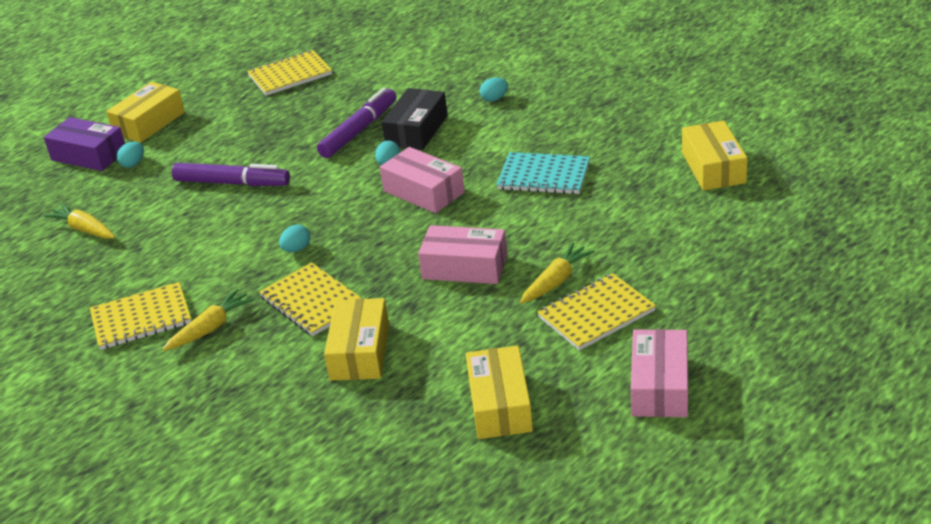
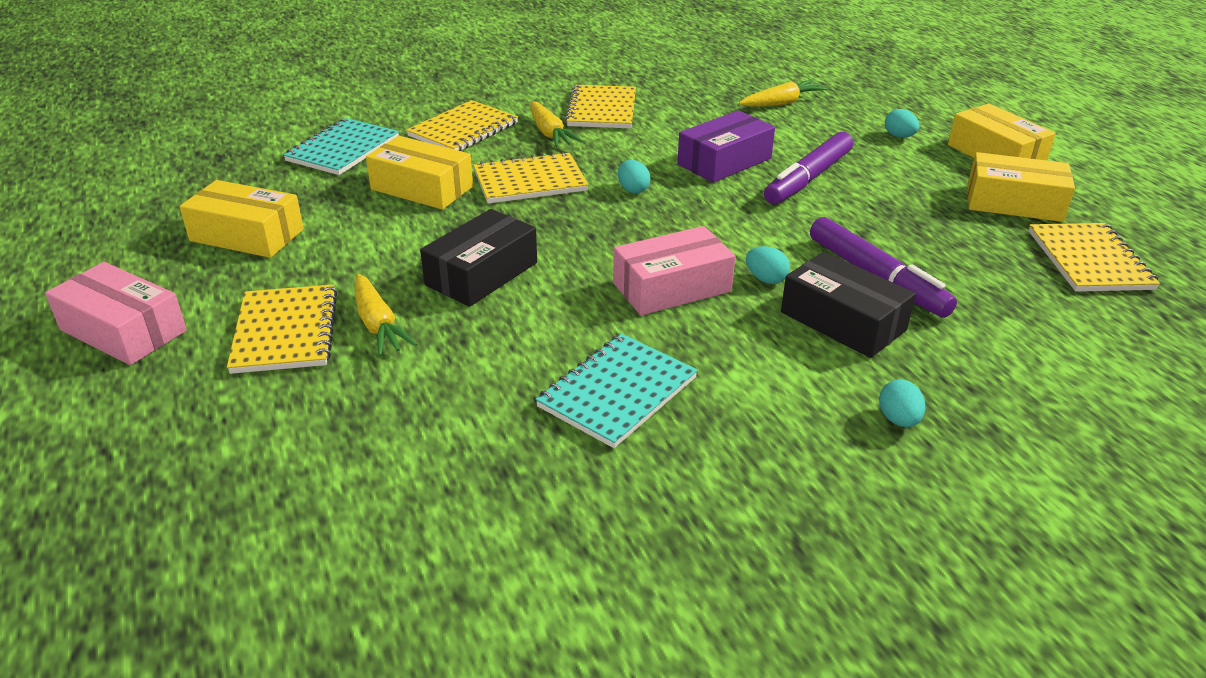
camera: 110 degrees right, 0 degrees up
purple box [44,117,125,171] -> purple box moved to [677,110,775,183]
pink box [418,225,507,284] -> black box [420,209,537,307]
yellow box [682,121,747,191] -> yellow box moved to [967,152,1075,222]
none -> turquoise notebook [283,118,399,175]
none -> yellow notebook [406,100,518,151]

